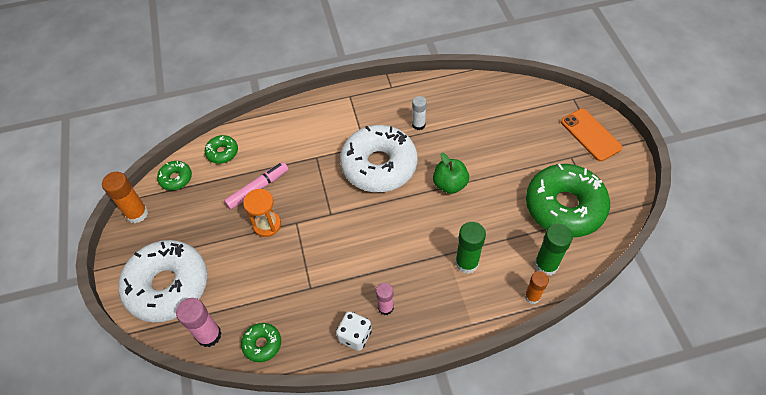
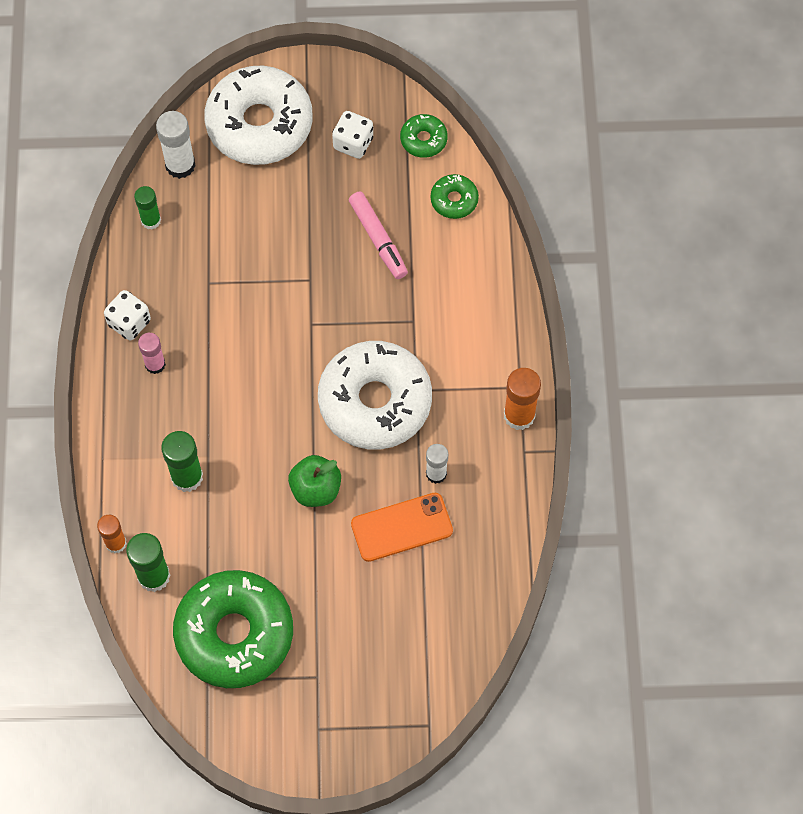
camera: 100 degrees right, 10 degrees up
orange glue stick [102,172,148,223] -> orange glue stick moved to [504,368,541,430]
pink glue stick [176,298,222,347] -> white glue stick [156,111,195,179]
green donut [241,323,281,362] -> green glue stick [134,186,161,230]
orange hourglass [243,189,281,237] -> none
orange phone [561,109,622,161] -> orange phone moved to [351,493,453,562]
none -> white dice [332,111,373,159]

